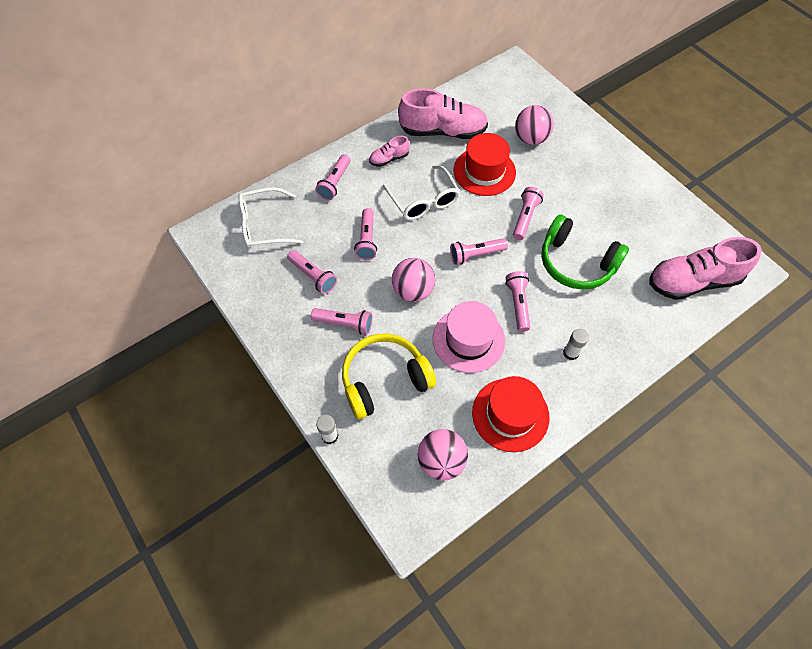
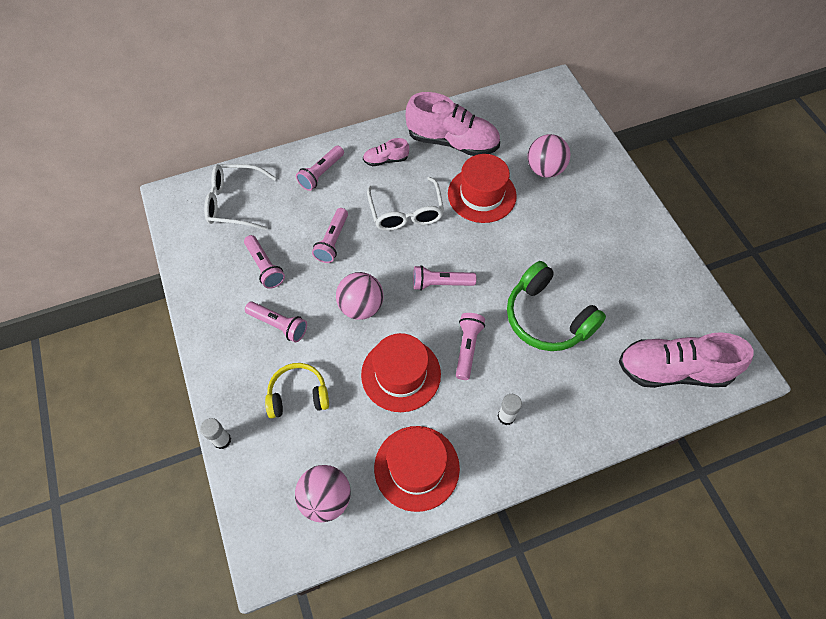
camera: 15 degrees right, 0 degrees up
yellow headphones [342,333,436,419] -> yellow headphones [265,363,329,419], size x0.65
pink hat [433,301,505,373] -> red hat [361,333,441,412]
pink flashlight [513,187,544,240] -> none

